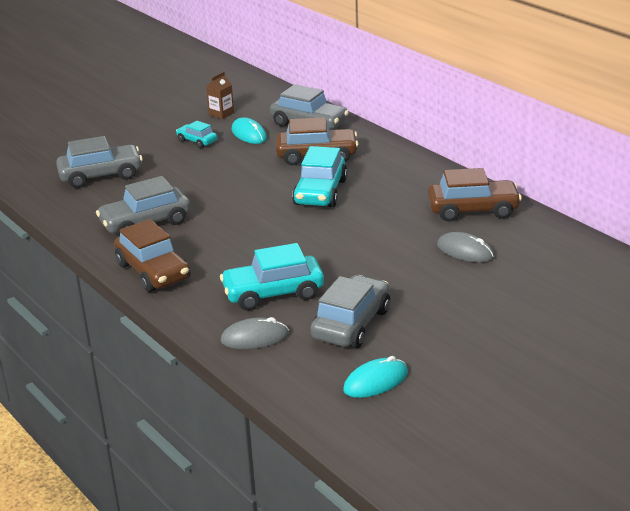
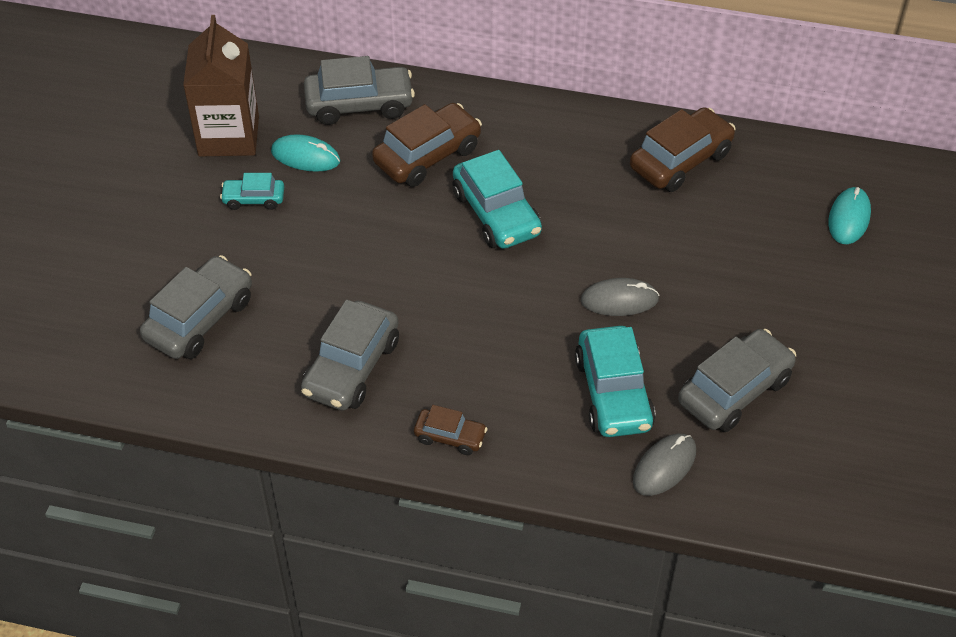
camera: 40 degrees left, 20 degrees up
brown car [114,219,190,292] -> brown car [414,405,488,455], size x0.55
brown carton [206,72,234,119] -> brown carton [183,15,259,156], size x2.15
turquoise car [220,243,324,310] -> turquoise car turned 45 degrees counterclockwise [575,326,656,437]
grey car [311,275,390,348] -> grey car turned 60 degrees clockwise [678,329,796,432]
turquoise mouse [343,356,408,398] -> turquoise mouse moved to [828,187,871,244]
grey mouse [437,232,494,263] -> grey mouse moved to [580,278,660,316]

